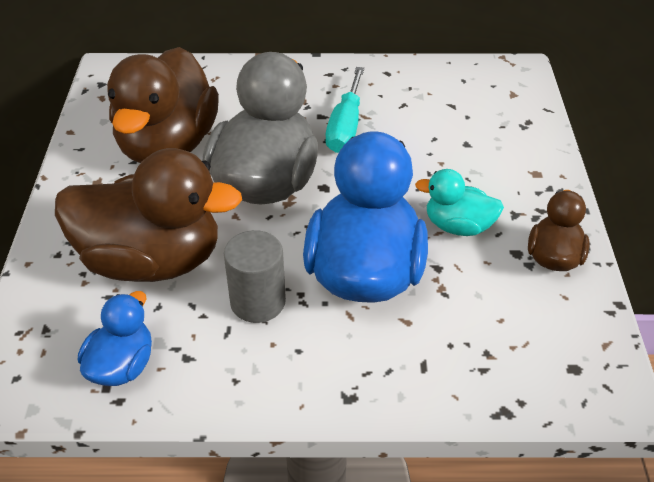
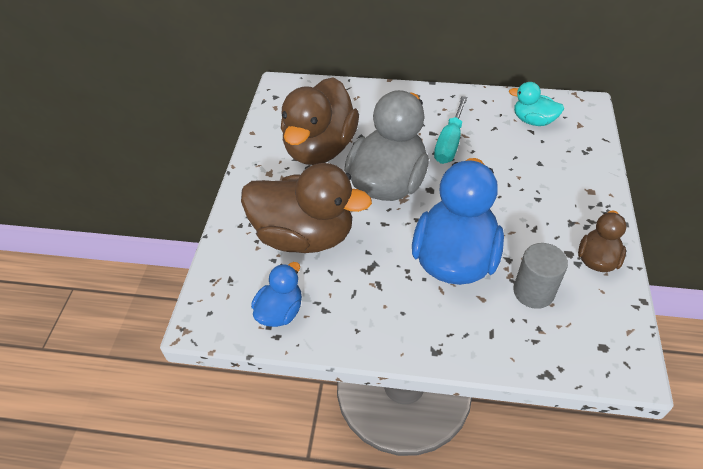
camera: 10 degrees right, 5 degrees up
grey cylinder [224,230,286,323] -> grey cylinder moved to [513,243,568,309]
turquoise duck [415,169,504,236] -> turquoise duck moved to [509,82,564,126]

